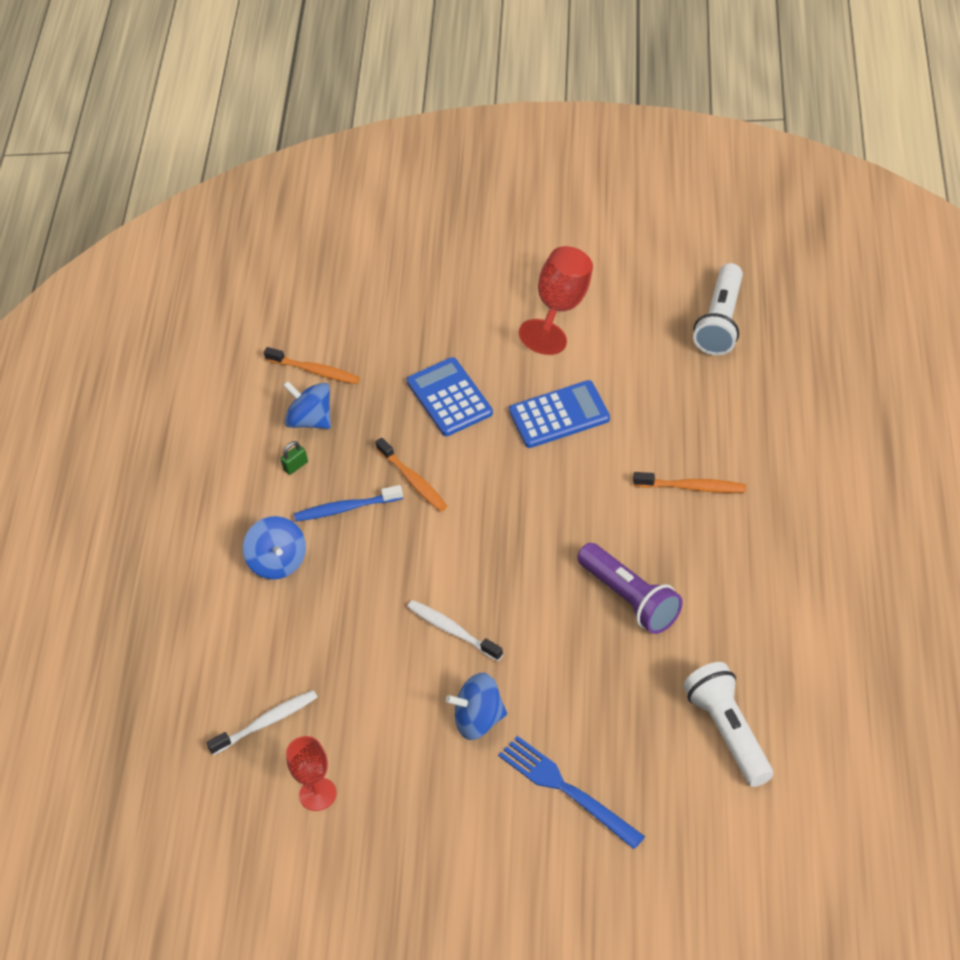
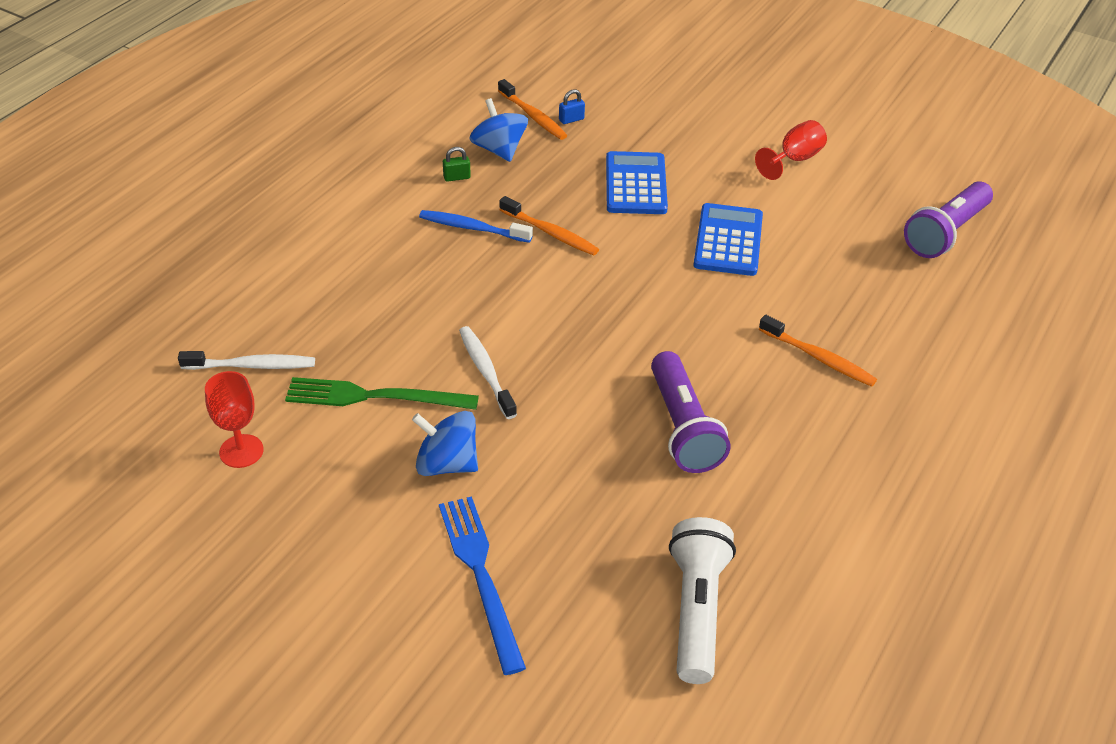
camera: 20 degrees right, 5 degrees down
blue spinning top [243,516,306,579] -> none
orange toothbrush [375,438,447,511] -> orange toothbrush turned 45 degrees counterclockwise [499,196,599,255]
blue calculator [509,380,610,448] -> blue calculator turned 90 degrees counterclockwise [693,203,763,276]
red goblet [519,246,593,355] -> red goblet [755,120,827,180], size x0.65
white flashlight [693,263,743,355] -> purple flashlight [904,181,993,258]
none -> green fork [285,377,479,410]
none -> blue padlock [559,89,585,124]

